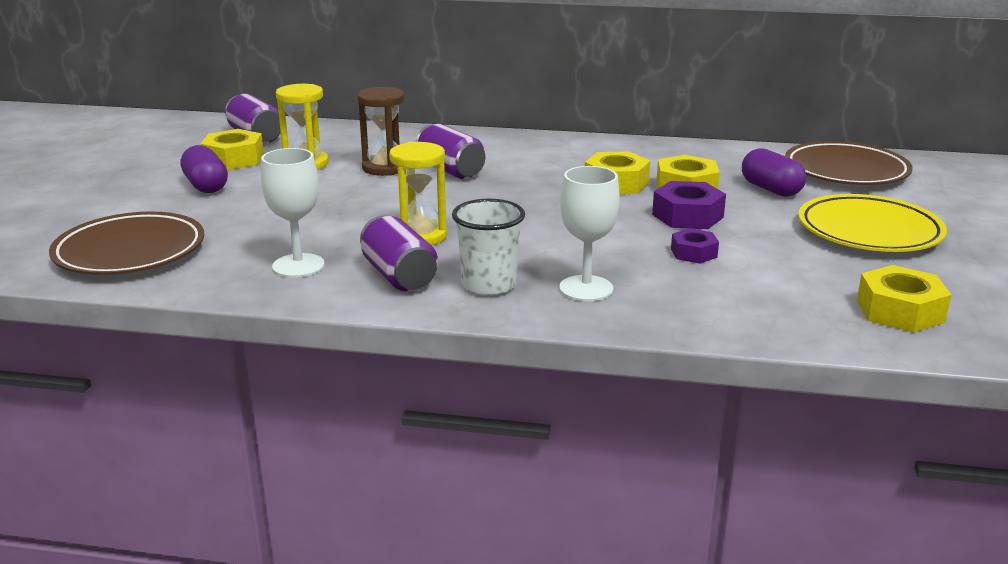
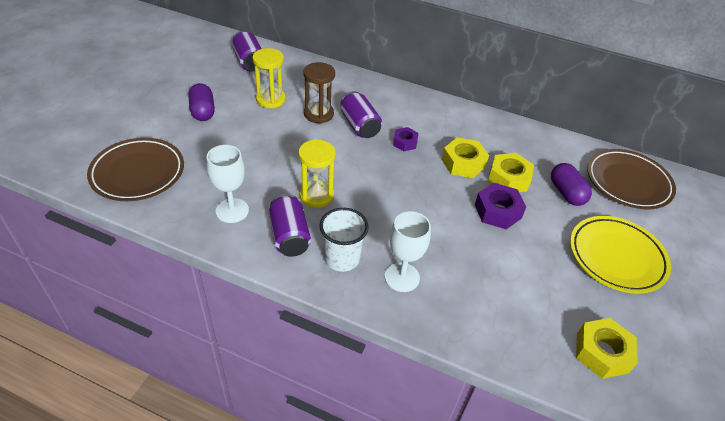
camera: 10 degrees right, 20 degrees up
yellow nut [201,129,264,170] -> none
purple nut [671,228,719,264] -> purple nut moved to [393,127,418,151]

